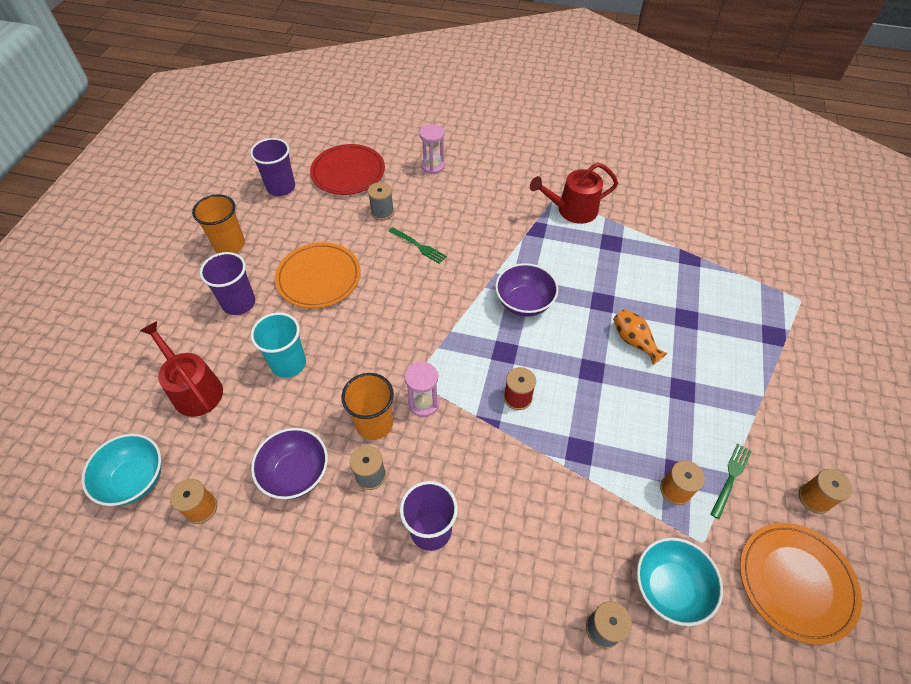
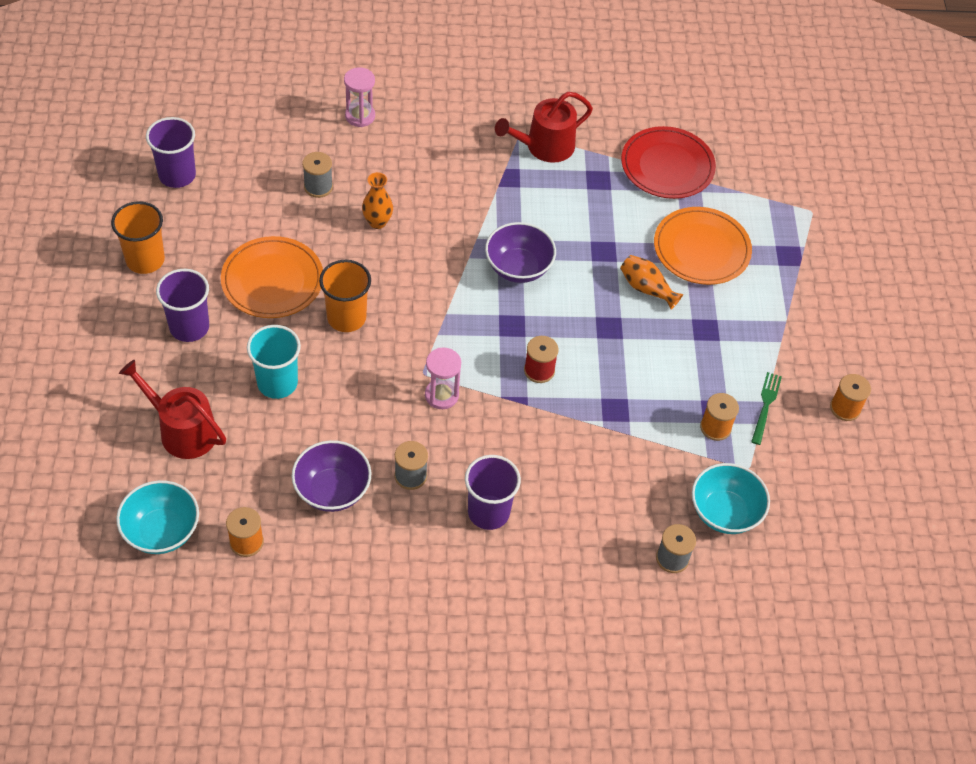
camera: 20 degrees left, 0 degrees up
red plate [310,144,385,195] -> red plate moved to [621,126,716,199]
orange cup [341,373,394,440] -> orange cup moved to [319,260,371,332]
green fork [388,227,447,264] -> orange vase [362,172,393,229]
orange plate [740,523,862,645] -> orange plate moved to [654,207,752,285]

